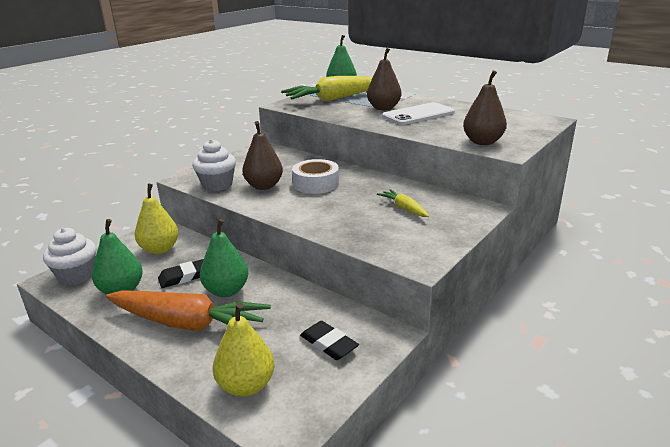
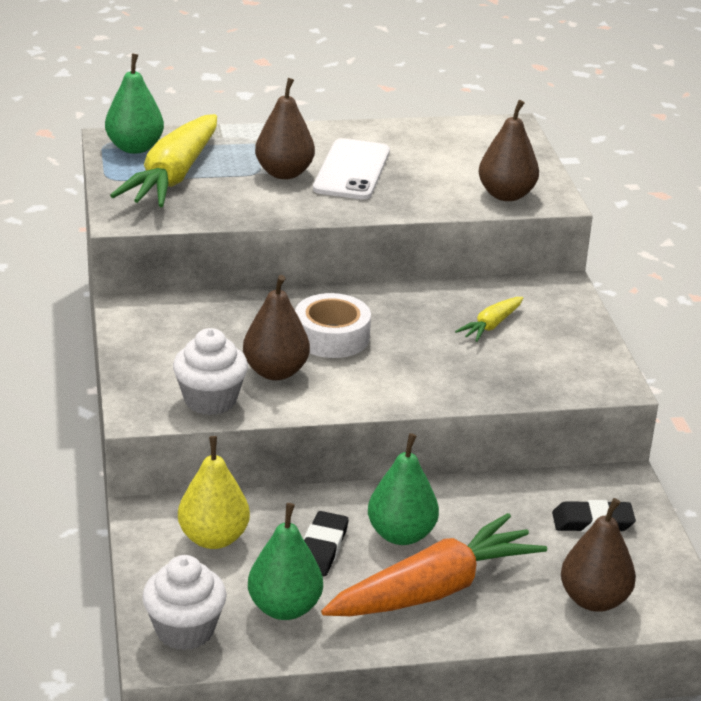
camera: 50 degrees left, 5 degrees up
yellow pear [213,303,275,397] -> brown pear [561,498,636,612]
yellow carrot [377,189,429,217] -> yellow carrot turned 60 degrees counterclockwise [455,297,523,342]

